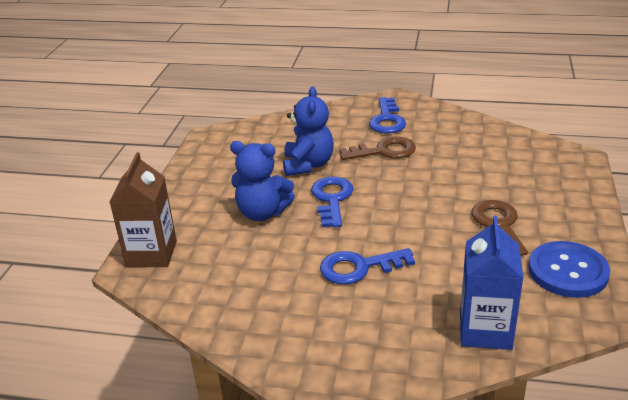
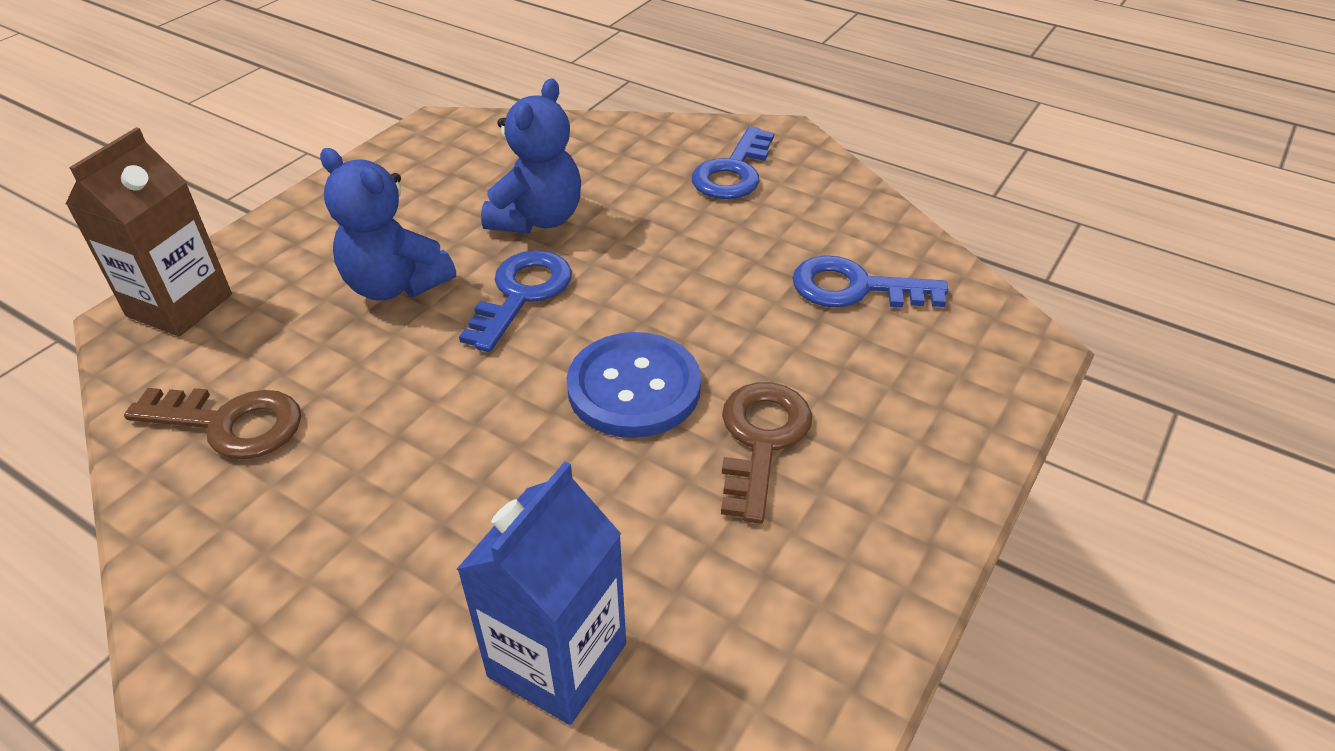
camera: 20 degrees right, 10 degrees up
blue key [320,248,415,284] -> blue key moved to [792,255,948,308]
brown key [339,137,416,160] -> brown key moved to [124,388,301,459]
blue button [528,241,610,298] -> blue button moved to [566,332,701,438]

